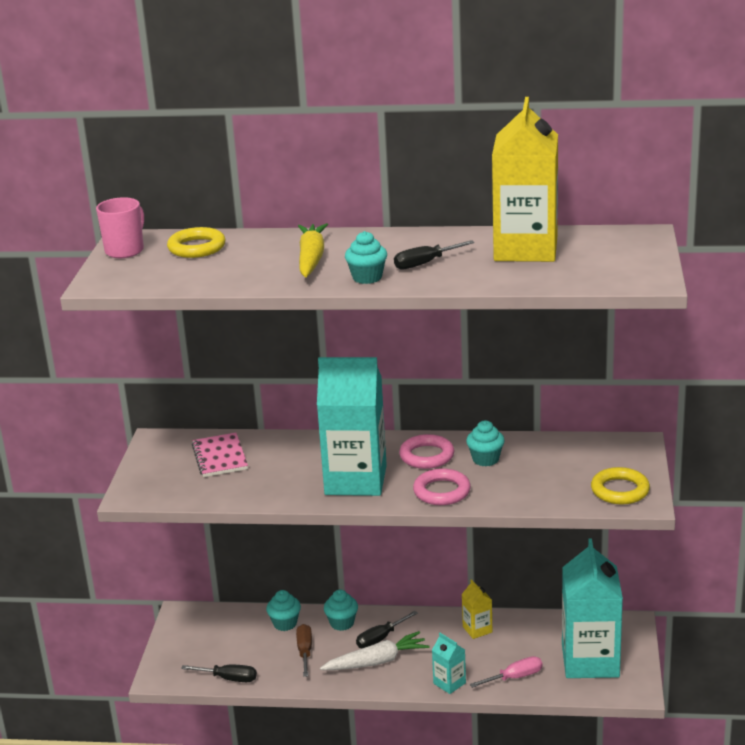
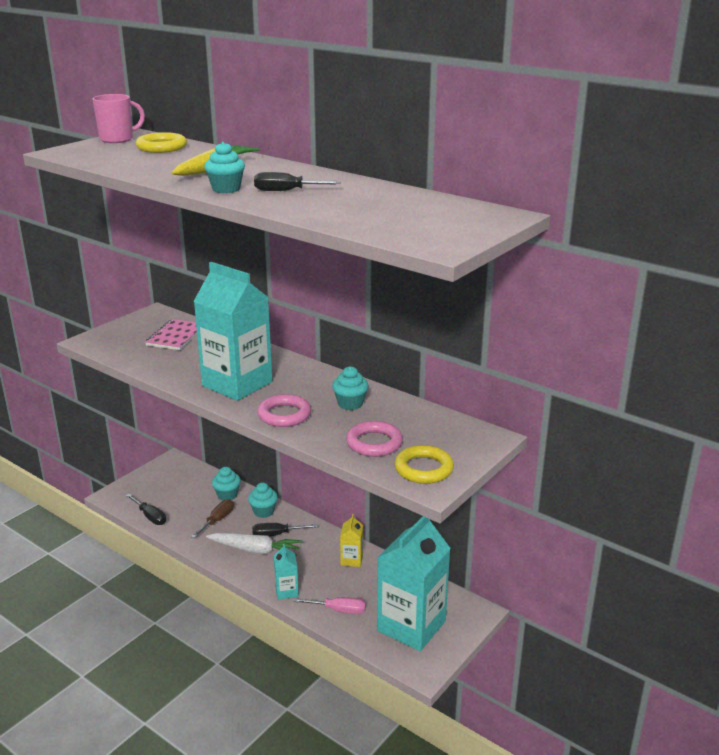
camera: 30 degrees right, 0 degrees up
pink ring [399,434,454,469] -> pink ring moved to [346,421,403,457]
yellow carton [492,97,558,262] -> none

